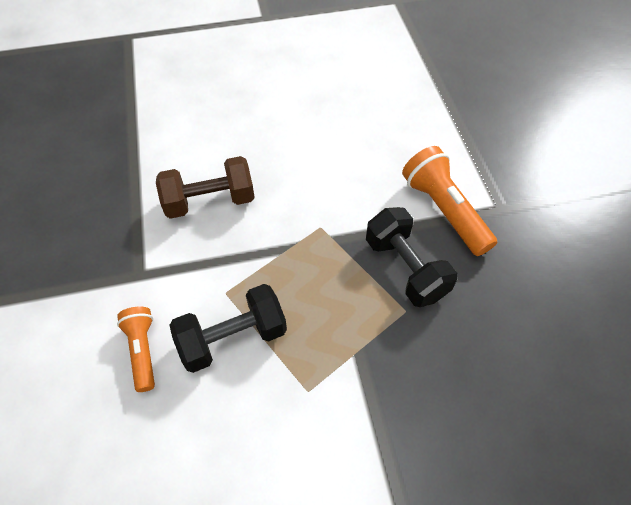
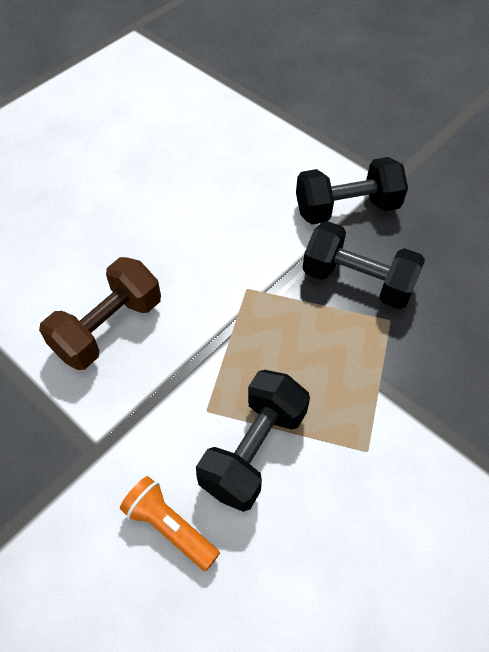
camera: 35 degrees left, 0 degrees up
orange flashlight [402,146,497,256] -> black dumbbell [296,157,408,225]

